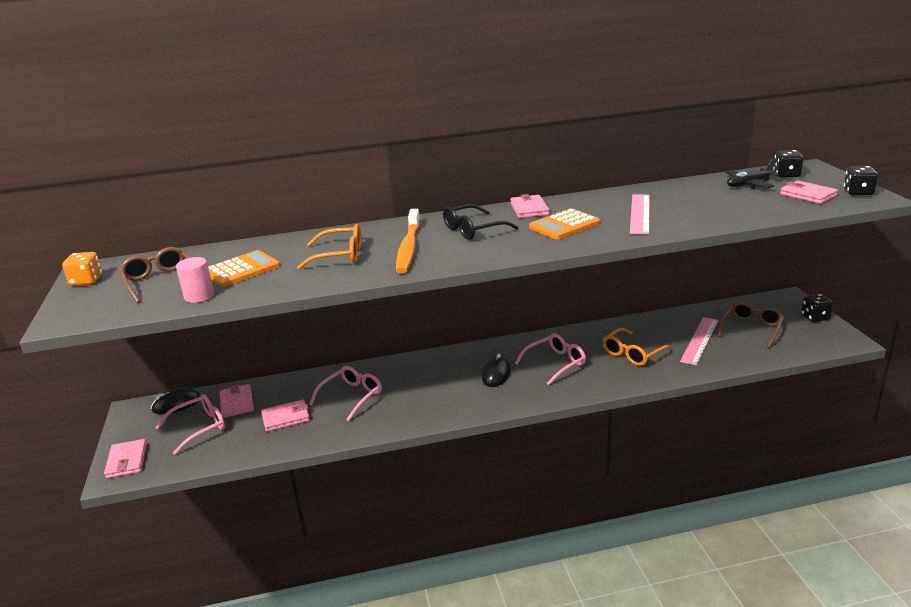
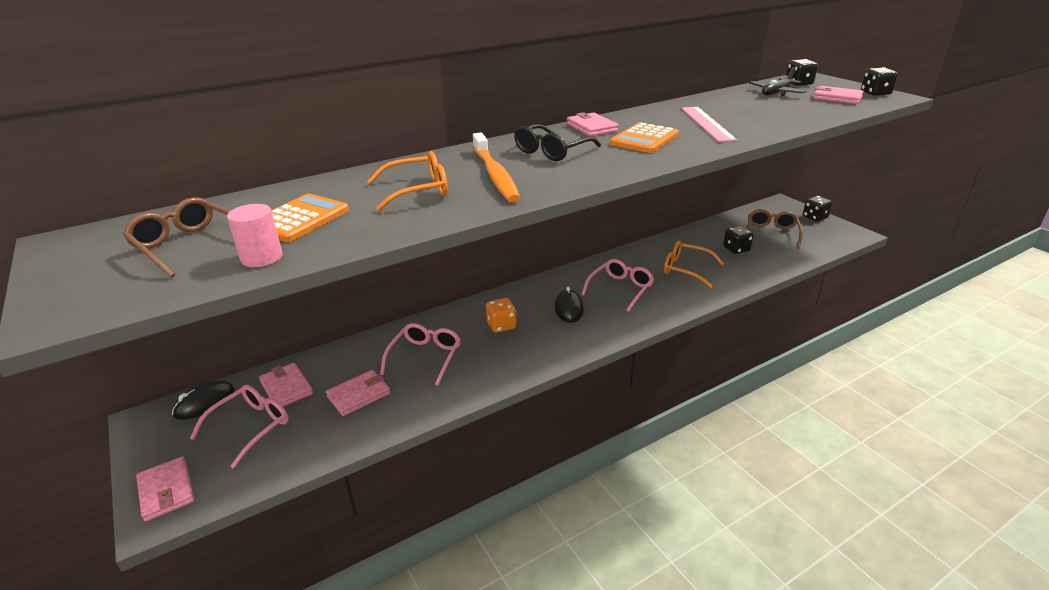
camera: 20 degrees left, 5 degrees up
orange dice [62,252,102,286] -> orange dice moved to [486,298,516,333]
orange glasses [602,328,673,366] -> orange glasses turned 90 degrees clockwise [664,241,724,288]
pink ruler [680,317,718,365] -> black dice [723,226,754,254]

